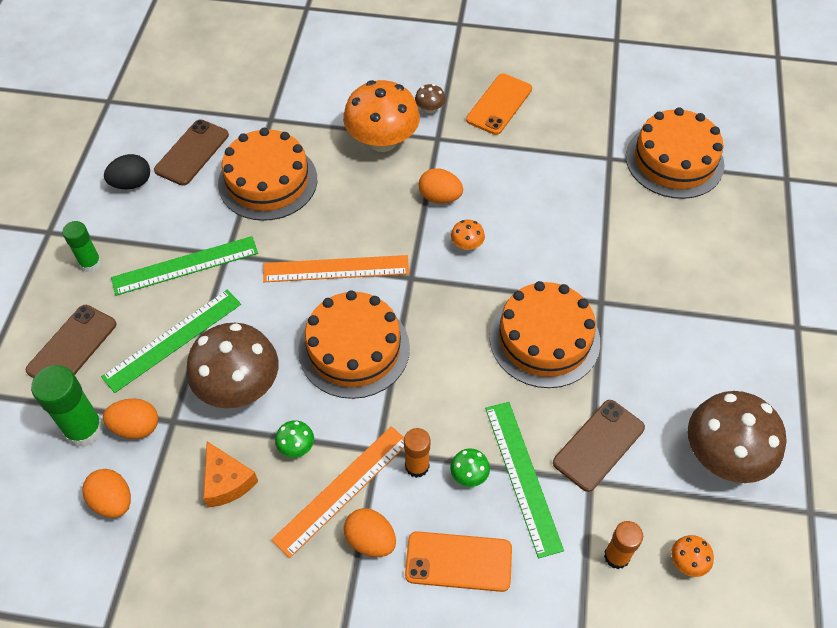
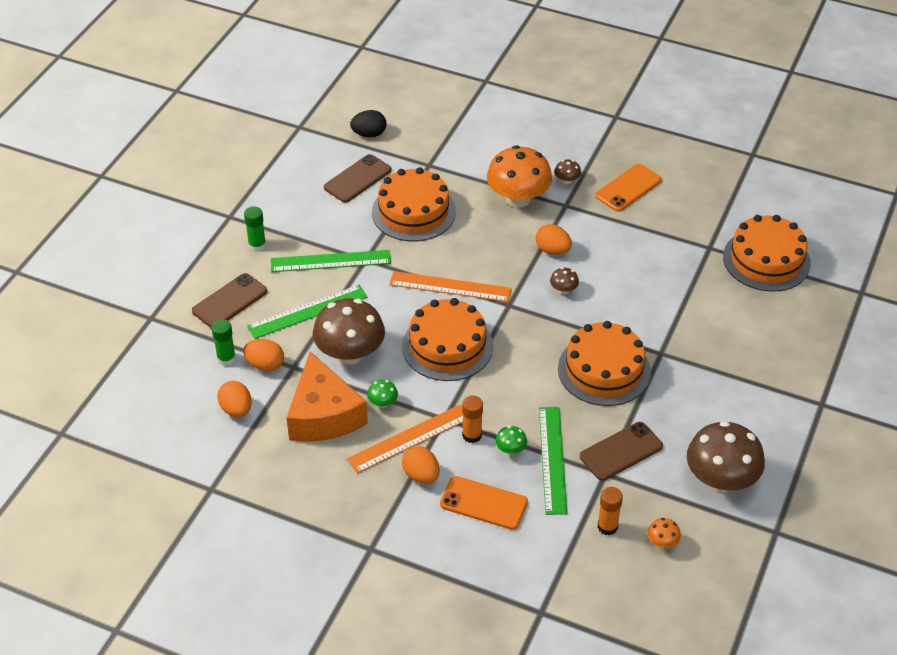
camera: 15 degrees right, 10 degrees down
green glue stick [31,365,104,447] -> green glue stick [211,319,236,366], size x0.63
black egg [104,154,150,189] -> black egg moved to [350,110,386,137]
orange cheese [203,441,258,508] -> orange cheese [287,351,368,442], size x1.85
orange mushroom [451,219,485,250] -> brown mushroom [550,267,579,294]

